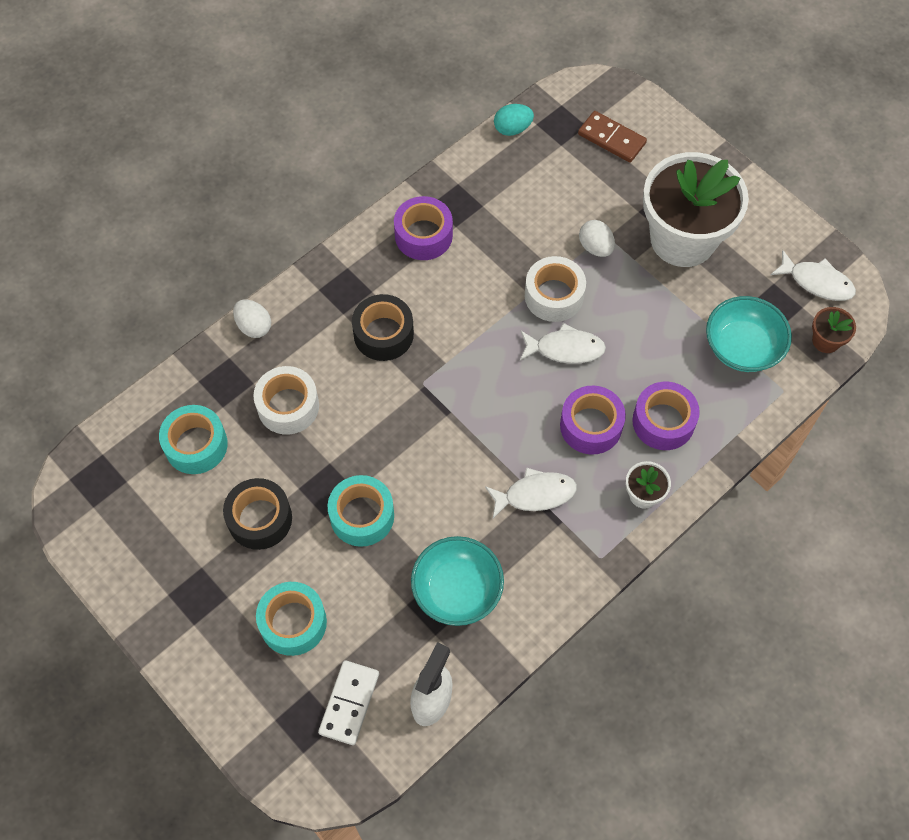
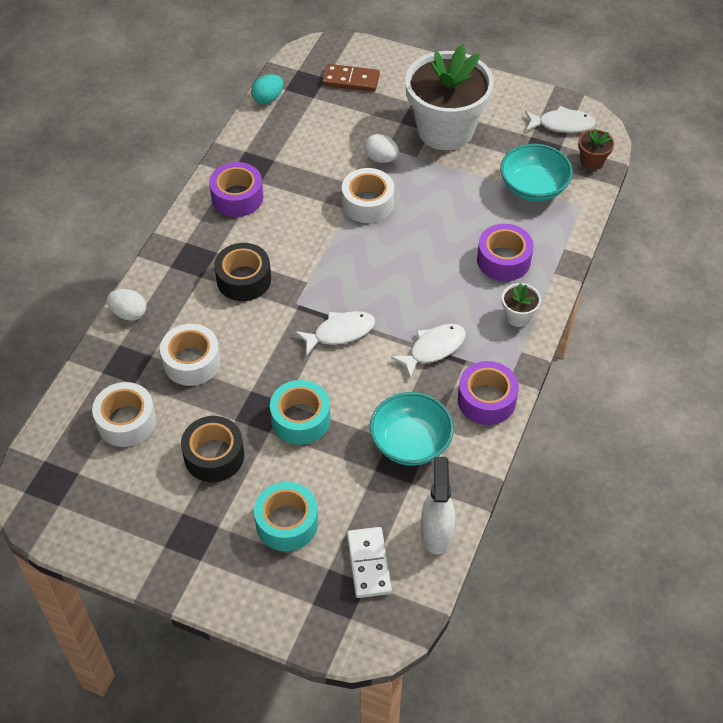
camera: 25 degrees left, 10 degrees down
turquoise tape [159,405,228,474] -> white tape [92,382,156,447]
white fish [520,323,606,364] -> white fish moved to [295,311,375,356]
purple tape [560,386,626,455] -> purple tape moved to [458,361,519,425]

